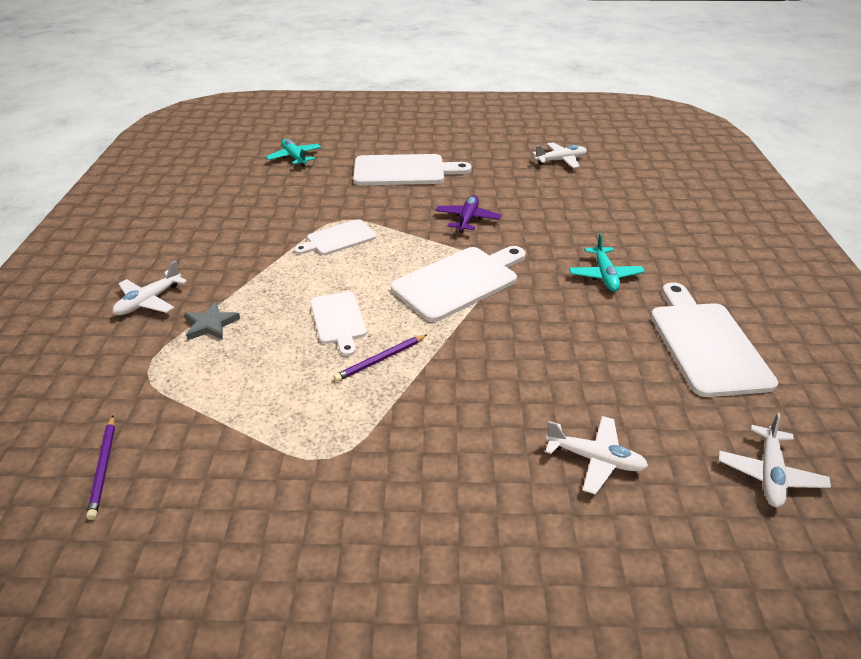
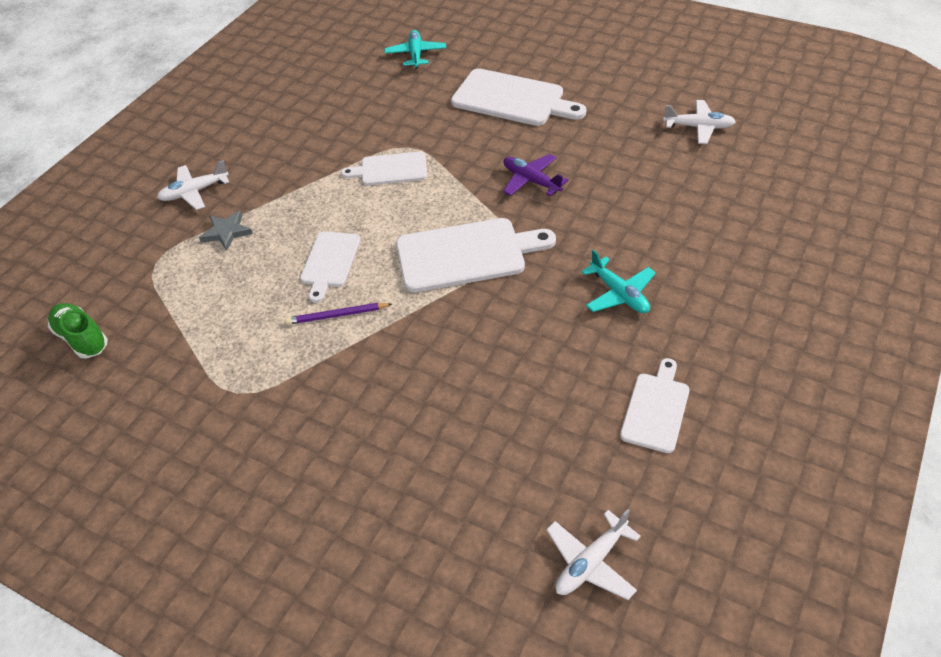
camera: 30 degrees right, 10 degrees up
purple pencil [86,416,115,520] -> green shoe [48,303,108,359]
purple plane [436,195,501,233] -> purple plane turned 90 degrees counterclockwise [503,154,569,196]
white plane [545,416,648,495] -> none
turquoise plane [569,234,645,291] -> turquoise plane turned 60 degrees counterclockwise [581,249,656,313]
white cutting board [651,282,778,397] -> white cutting board [620,358,690,453], size x0.59

